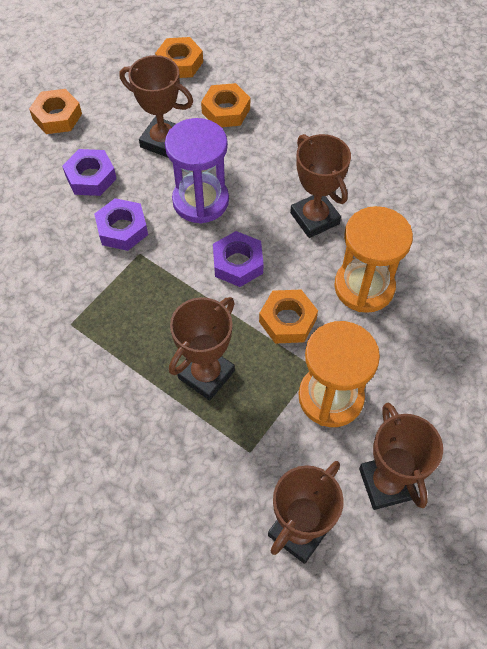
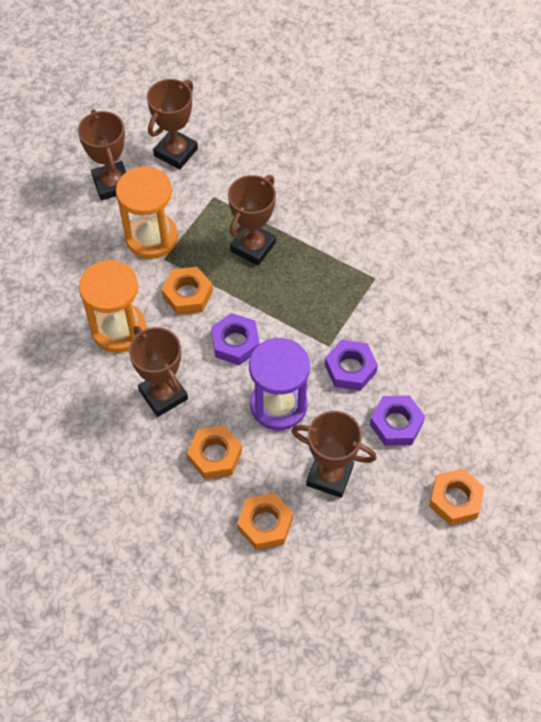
camera: 175 degrees right, 0 degrees up
orange nut [155,37,203,78] -> orange nut moved to [187,425,242,479]

